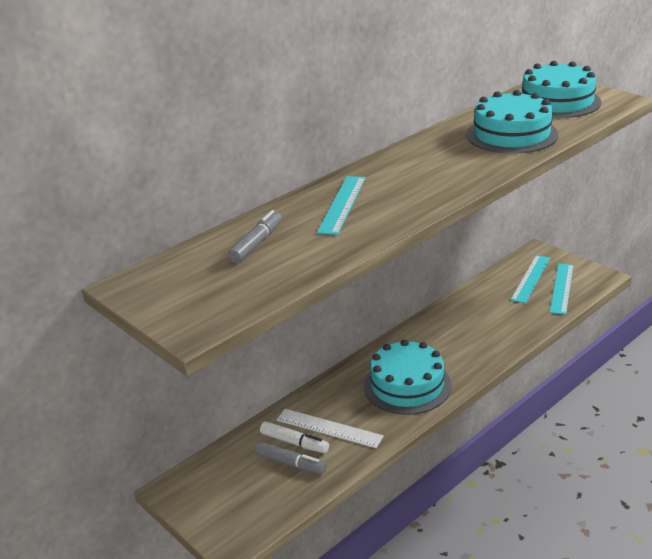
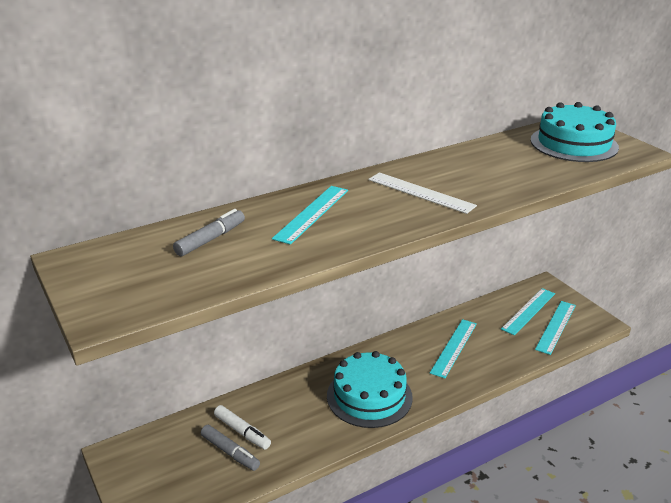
camera: 10 degrees right, 0 degrees up
white ruler [277,409,384,448] -> white ruler moved to [368,172,477,214]
turquoise cake [466,90,558,154] -> none
none -> turquoise ruler [430,319,477,378]

